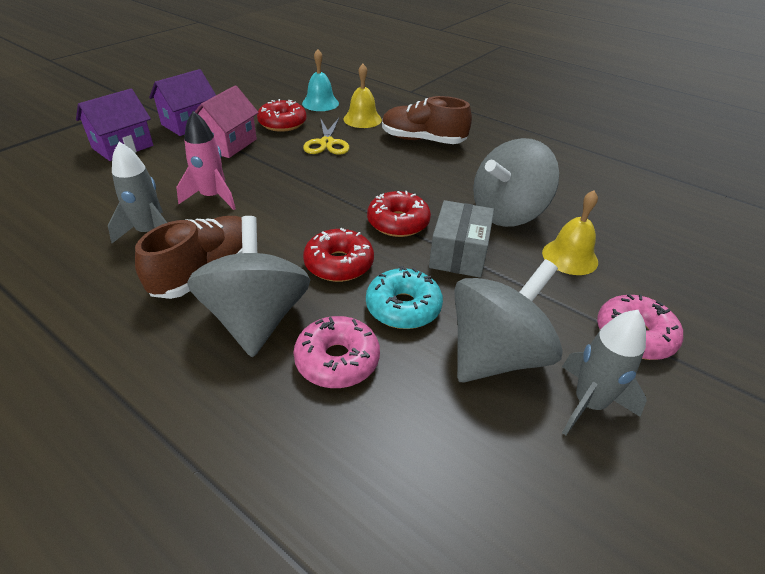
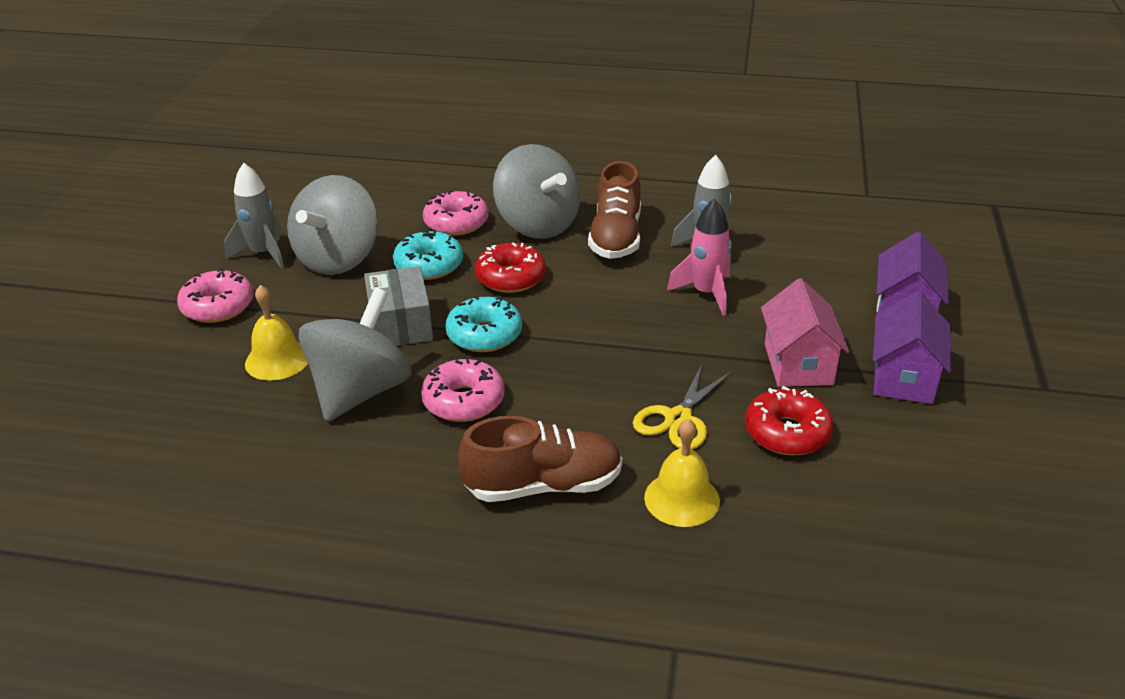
camera: 155 degrees right, 5 degrees down
turquoise bell [302,49,339,111] -> none
yellow scissors [303,118,349,155] -> yellow scissors turned 120 degrees counterclockwise [633,364,732,449]
red donut [367,191,431,237] -> turquoise donut [445,295,522,352]
none -> pink donut [421,358,505,422]

